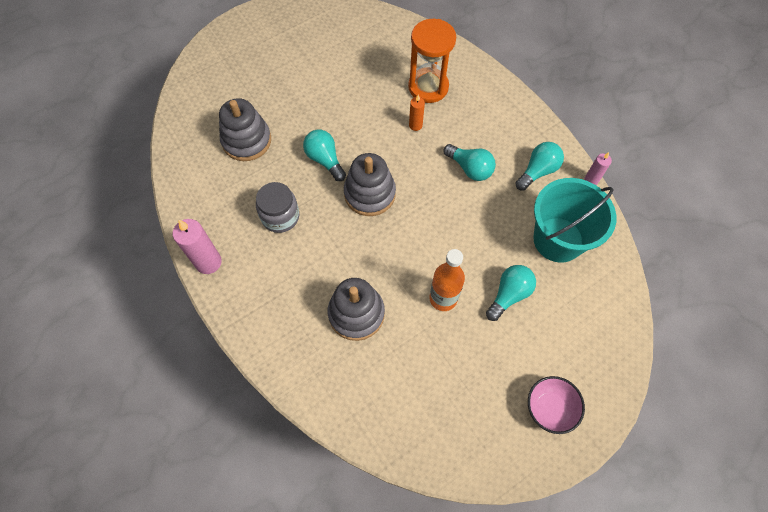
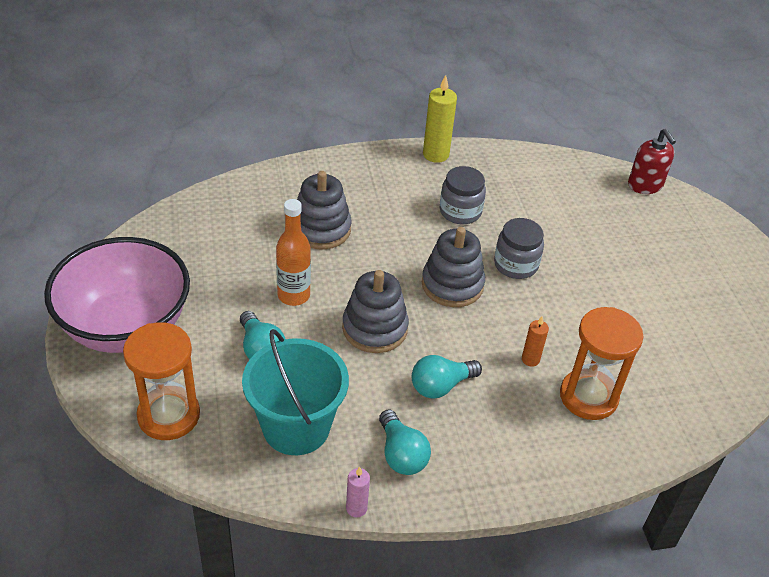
camera: 110 degrees right, 20 degrees down
pink candle [172,219,222,274] -> yellow candle [423,75,457,163]
grey stacking toy [219,98,271,161] -> grey stacking toy moved to [342,270,409,353]
turquoise light bulb [303,130,346,181] -> grey jar [494,218,544,279]
pink bowl [528,376,585,434] -> pink bowl [44,237,190,353], size x2.22
none -> orange hourglass [123,322,200,440]
none -> red soap dispenser [628,129,676,194]

